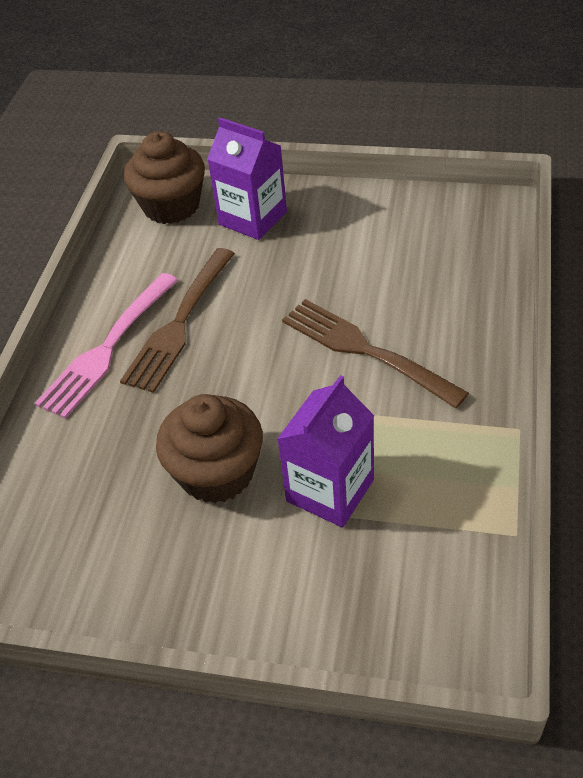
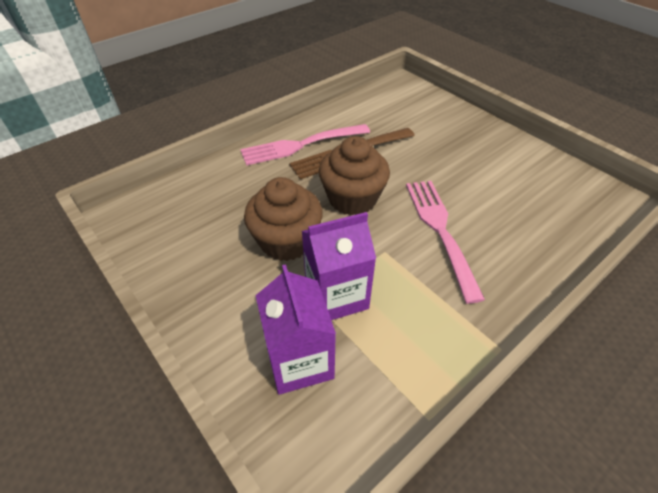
camera: 35 degrees right, 0 degrees up
brown cupcake [124,131,205,224] -> brown cupcake moved to [319,136,390,215]
purple carton [207,117,287,240] -> purple carton moved to [255,264,336,395]
brown fork [282,299,469,408] -> pink fork [406,181,485,304]

